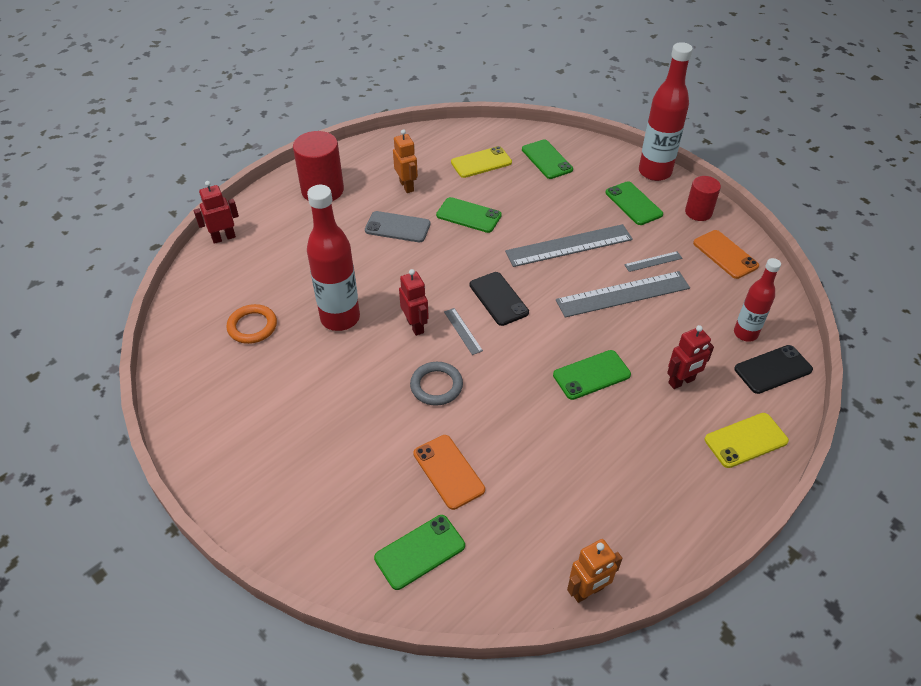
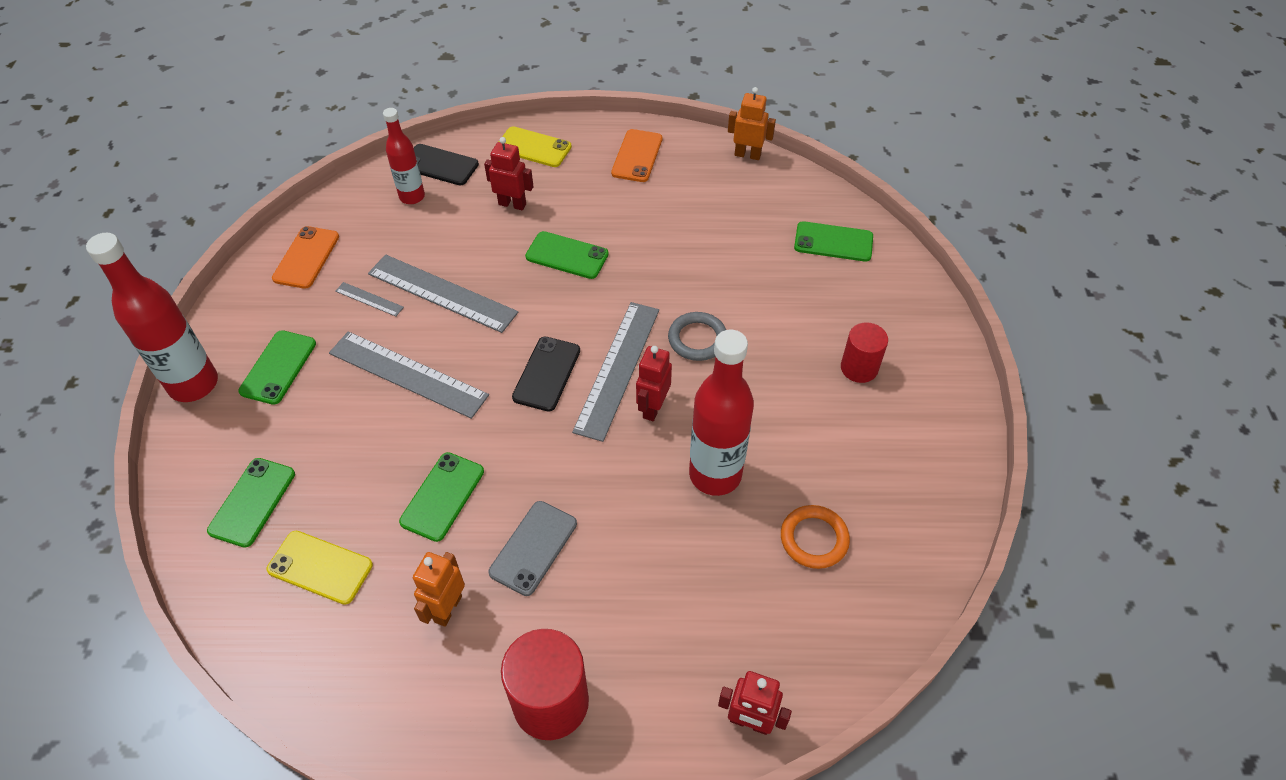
camera: 135 degrees left, 5 degrees up
grey phone [365,211,431,242] -> grey phone turned 60 degrees clockwise [488,501,577,596]
orange phone [414,435,485,510] -> orange phone moved to [611,129,662,182]
green phone [436,197,502,233] -> green phone turned 45 degrees clockwise [399,452,484,542]
grey ruler [444,308,483,355] -> grey ruler [572,302,659,442], size x2.20
red cylinder [685,176,721,221] -> red cylinder moved to [841,322,888,383]

